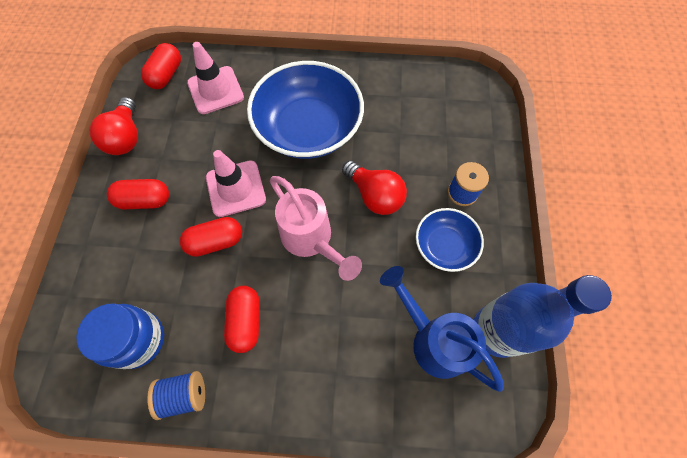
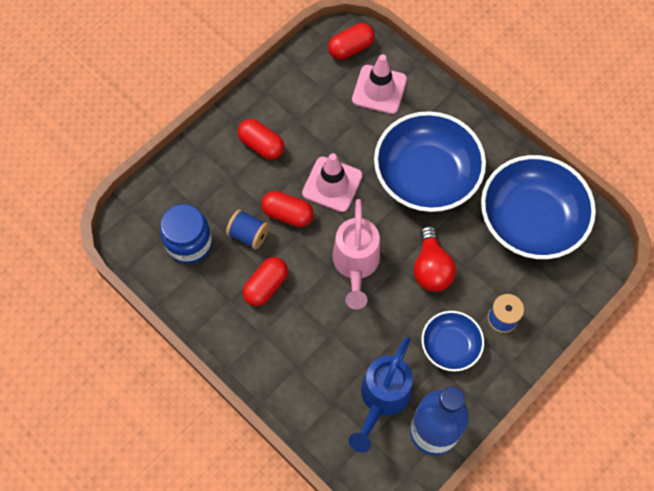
camera: 40 degrees right, 0 degrees up
red light bulb [90,97,138,155] -> none
blue spool [147,371,205,420] -> blue spool moved to [226,209,269,250]
blue watering can [380,266,504,392] -> blue watering can turned 150 degrees counterclockwise [348,336,413,453]
none -> blue bowl [481,155,596,259]

